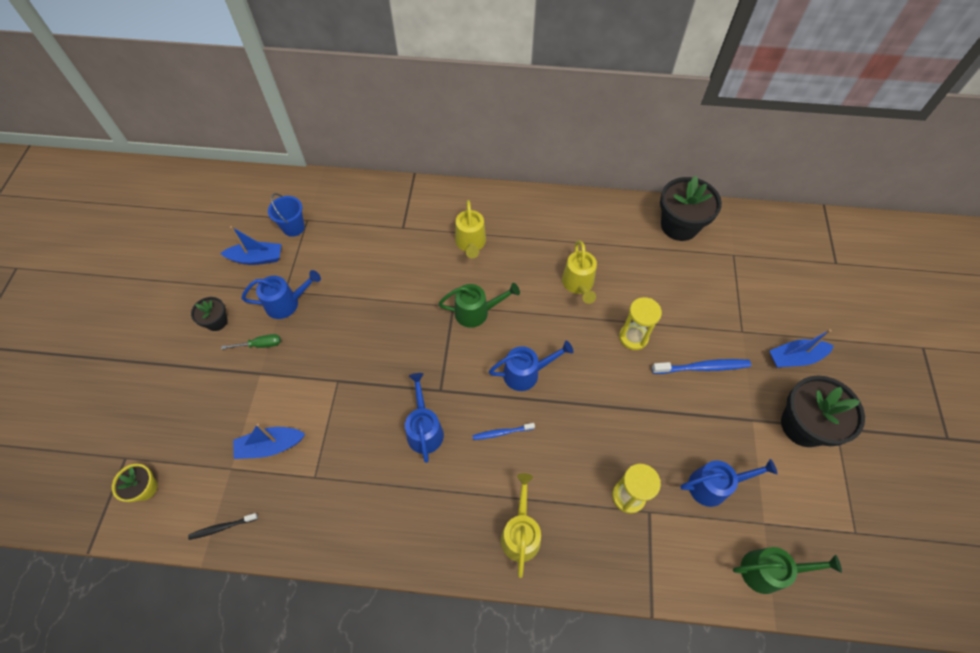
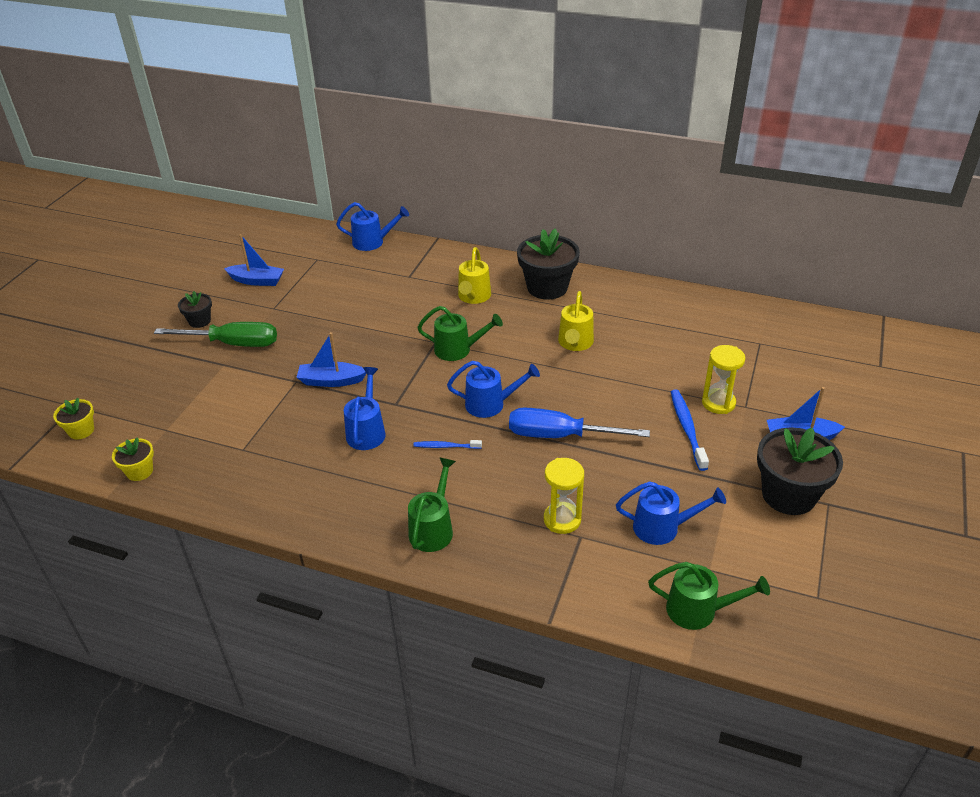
camera: 15 degrees right, 20 degrees down
black toothbrush [188,513,258,540] -> yellow flower pot [112,437,154,481]
green screwdriver [221,334,281,349] -> green screwdriver [154,322,277,347], size x2.08
blue boat [233,423,305,459] -> blue boat moved to [296,332,366,387]
blue watering can [242,270,321,319] -> blue watering can moved to [336,202,409,251]
blue bucket [268,193,305,237] -> none
yellow watering can [501,473,541,578] -> green watering can [408,458,456,552]
yellow hourglass [619,297,662,350] -> yellow hourglass moved to [702,345,745,414]
blue toothbrush [652,359,751,374] -> blue toothbrush turned 105 degrees counterclockwise [671,389,709,471]
black flower pot [660,176,722,241] -> black flower pot moved to [517,229,580,300]
none -> blue screwdriver [509,408,650,438]

